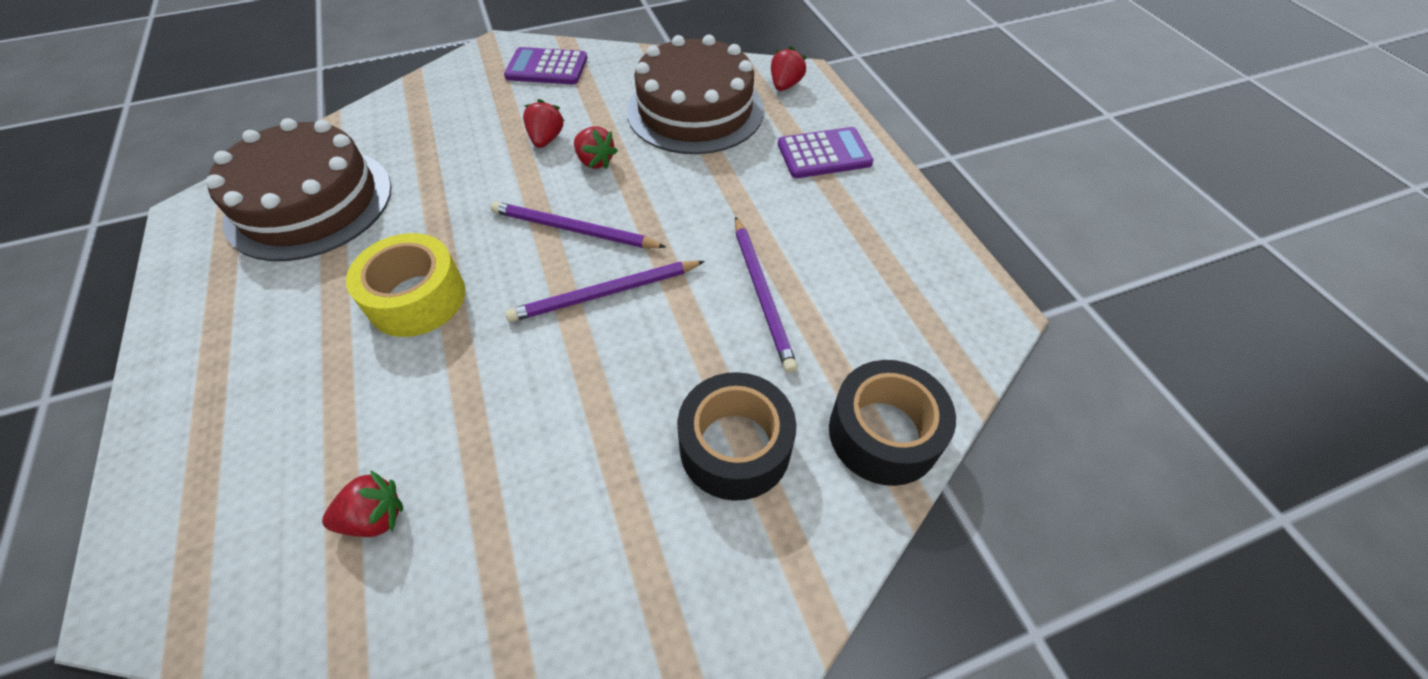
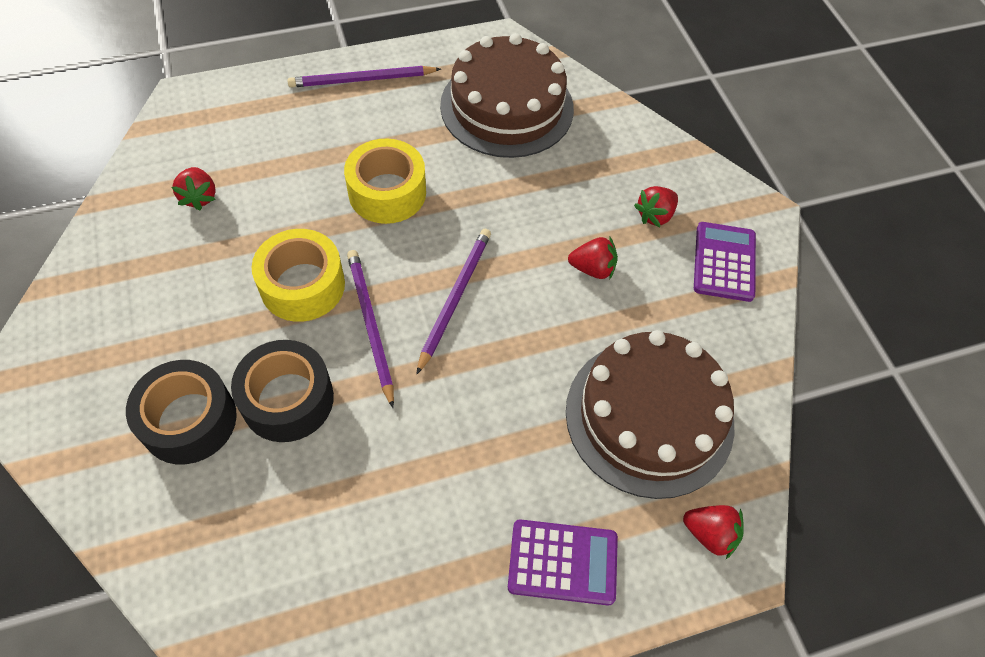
camera: 90 degrees right, 5 degrees up
red strawberry [574,126,618,169] -> red strawberry moved to [634,186,678,227]
purple pencil [735,216,798,373] -> purple pencil moved to [287,66,441,88]
purple calculator [778,127,873,178] -> purple calculator turned 75 degrees counterclockwise [508,519,618,605]
black tape [829,360,956,486] -> black tape moved to [231,340,334,442]
none -> yellow tape [252,229,345,322]

